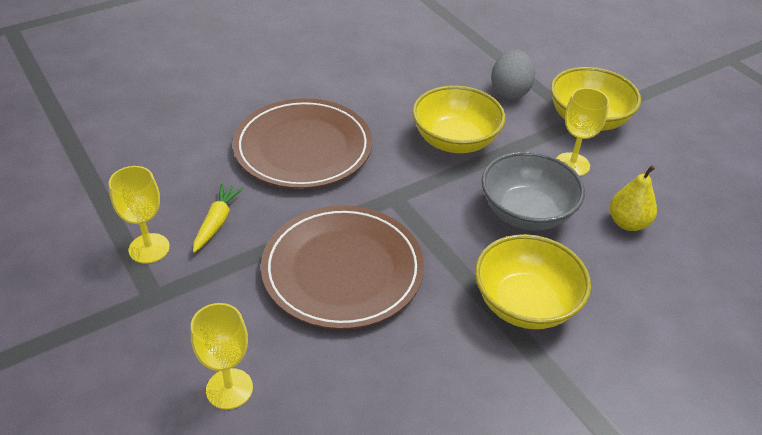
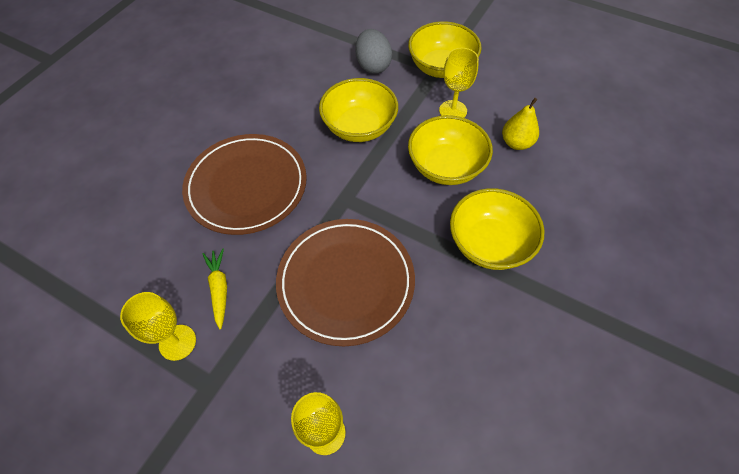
camera: 25 degrees left, 15 degrees up
grey bowl [481,151,585,230] -> yellow bowl [408,115,493,185]

